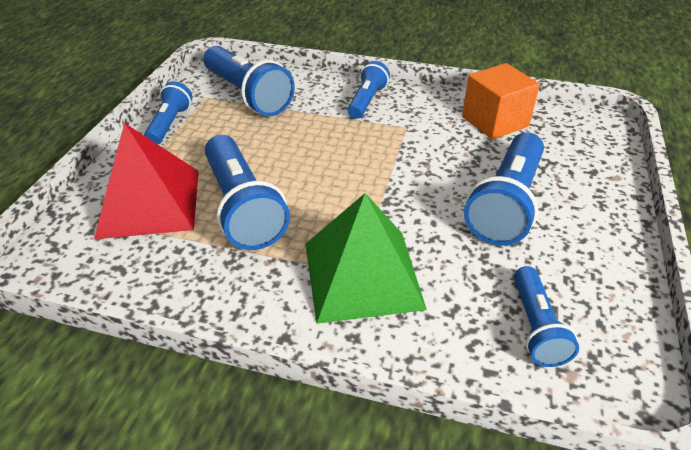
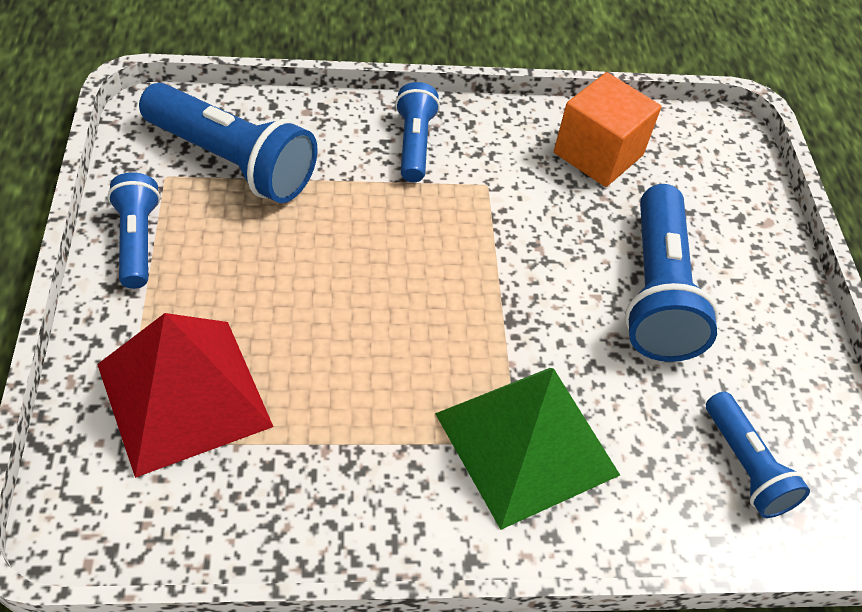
camera: 25 degrees left, 10 degrees up
blue flashlight [205,135,290,250] -> none

